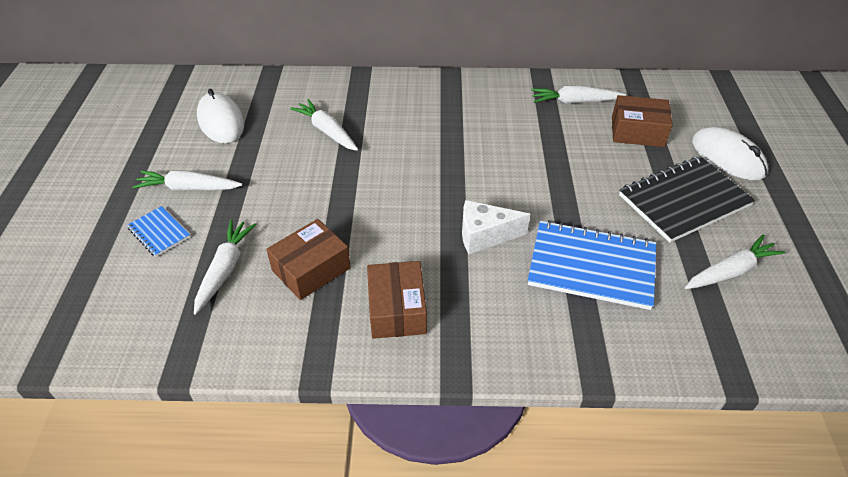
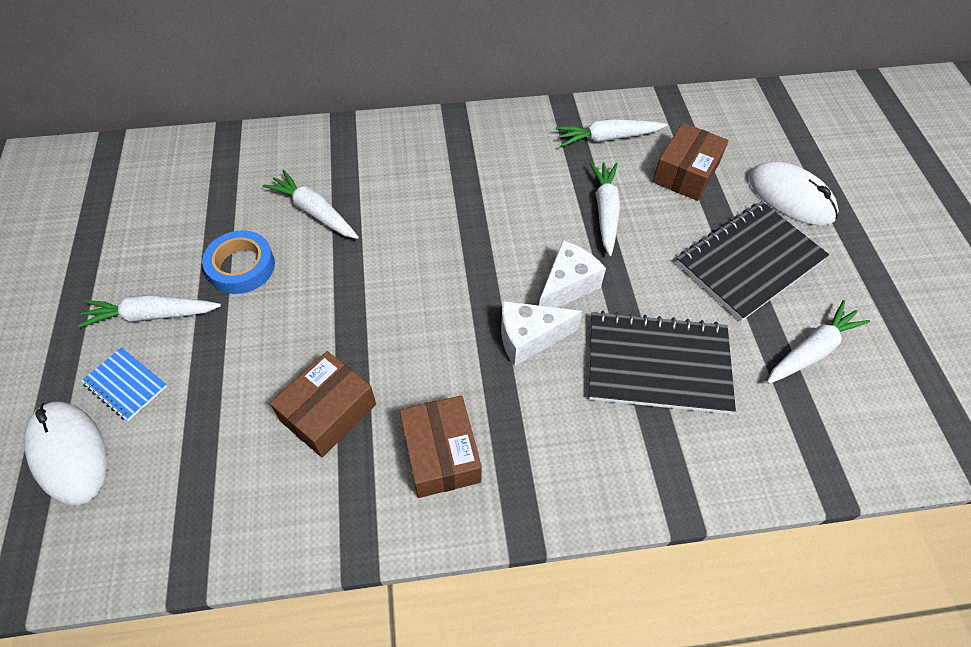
camera: 10 degrees left, 10 degrees up
white carrot [194,220,256,315] -> white carrot moved to [590,162,620,256]
white mouse [197,89,244,143] -> white mouse moved to [24,401,108,505]
blue notebook [528,220,656,310] -> black notebook [589,311,736,414]
brown box [612,95,673,147] -> brown box turned 60 degrees counterclockwise [652,123,729,201]
none -> blue tape [202,230,275,294]
none -> white cheese [539,240,606,308]

